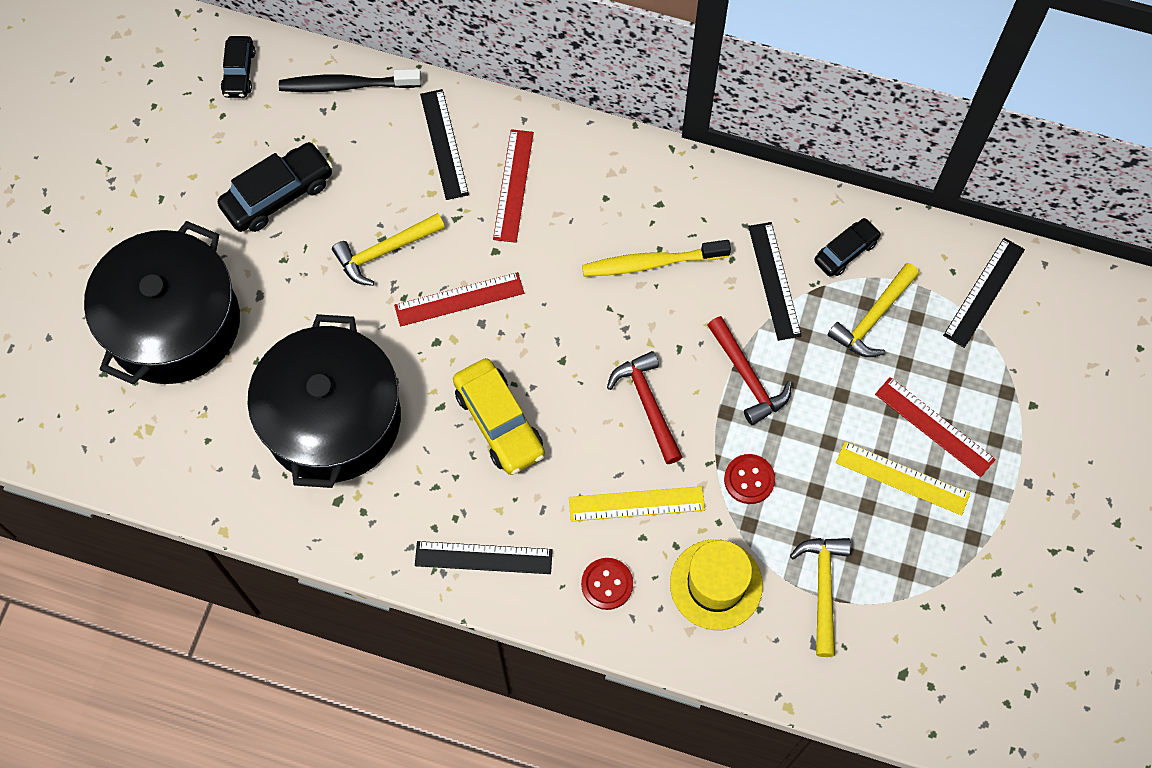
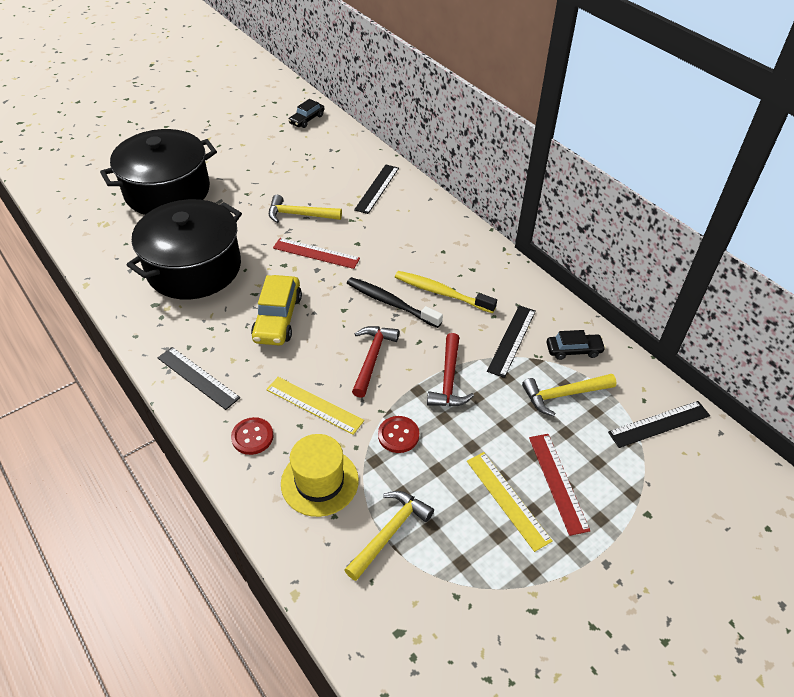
camera: 35 degrees right, 20 degrees down
black car [218,142,333,232] -> none
black toothbrush [279,69,421,92] -> black toothbrush moved to [347,277,443,328]
red ruler [493,129,534,243] -> none

